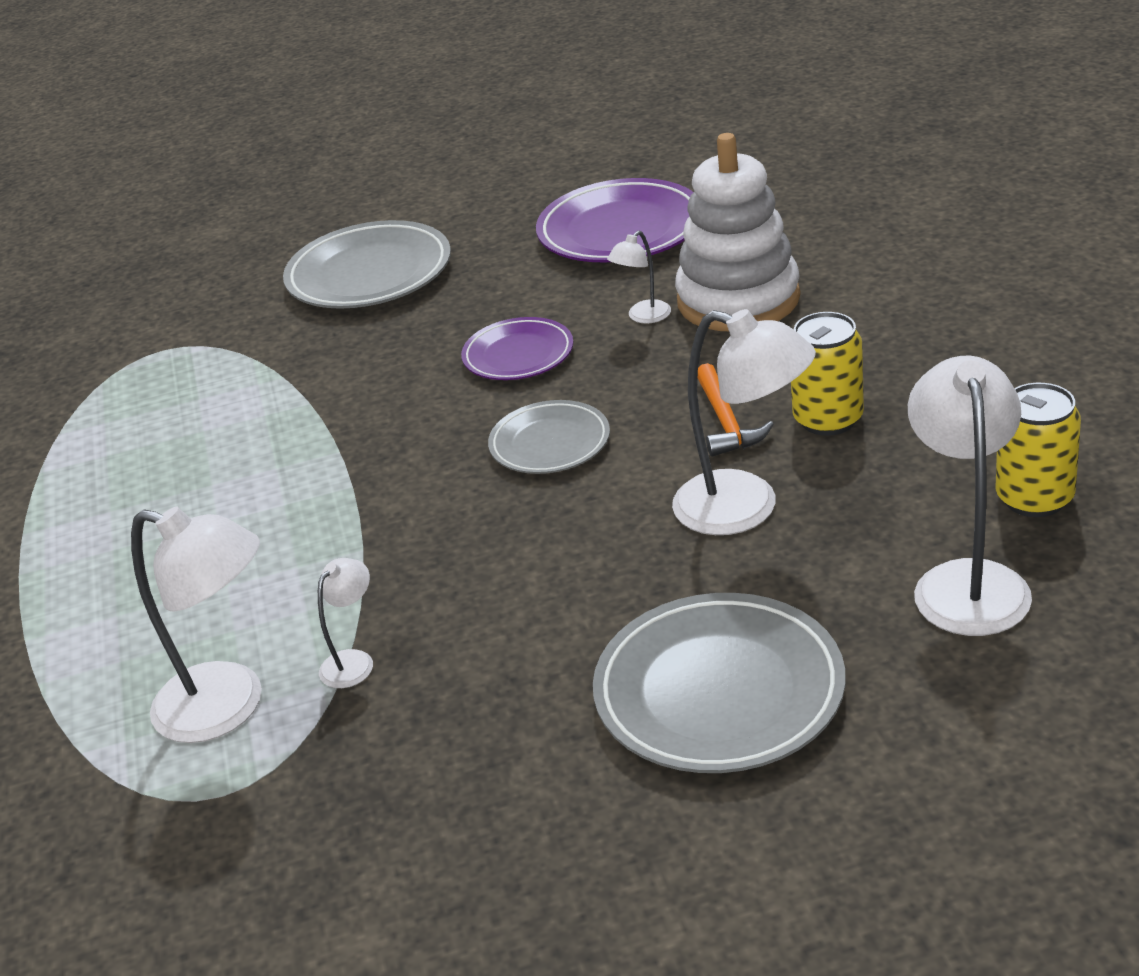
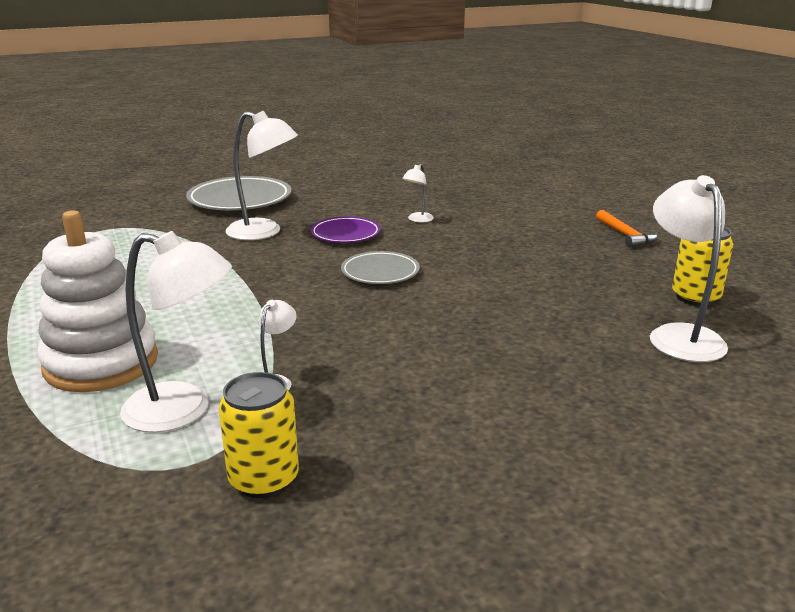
camera: 15 degrees left, 10 degrees down
purple plate [536,178,693,262] -> none
grey plate [593,593,845,773] -> none
white lamp [672,309,816,535] -> white lamp moved to [226,110,298,240]
white stacking toy [675,133,801,331] -> white stacking toy moved to [37,210,158,392]
orange hammer [698,363,774,457] -> orange hammer moved to [596,210,658,248]
yellow can [791,312,864,436] -> yellow can moved to [219,372,299,498]

